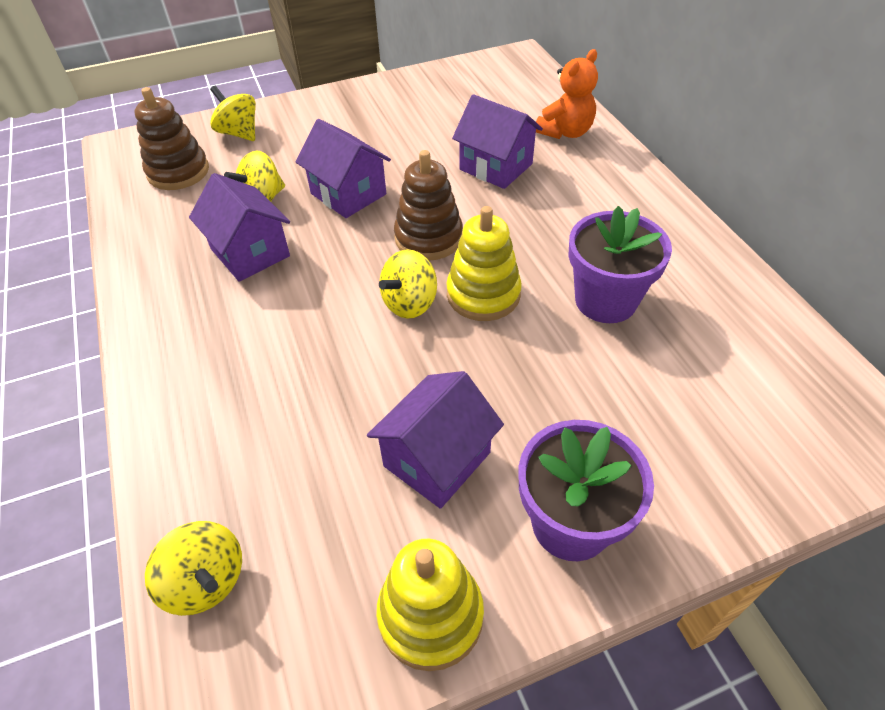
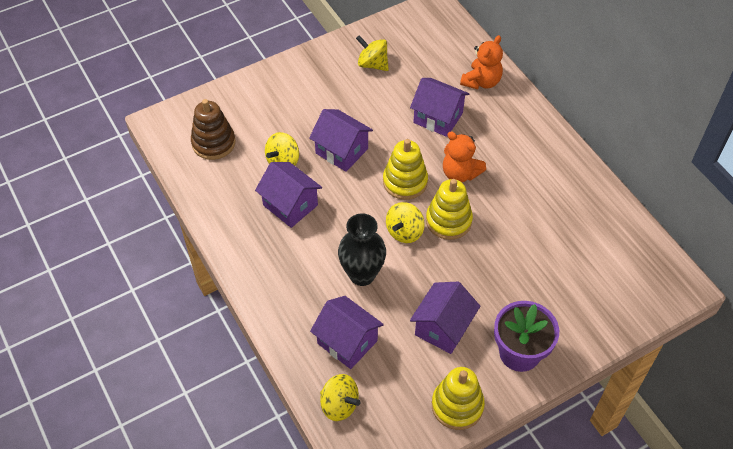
camera: 10 degrees left, 5 degrees up
yellow spinning top [210,86,256,141] -> yellow spinning top moved to [356,35,389,71]
brown stacking toy [394,150,463,261] -> yellow stacking toy [383,139,428,200]
purple flower pot [568,206,672,323] -> none
none -> purple house [310,296,384,369]
none -> black vase [338,214,386,286]
none -> orange teddy bear [443,132,486,182]

